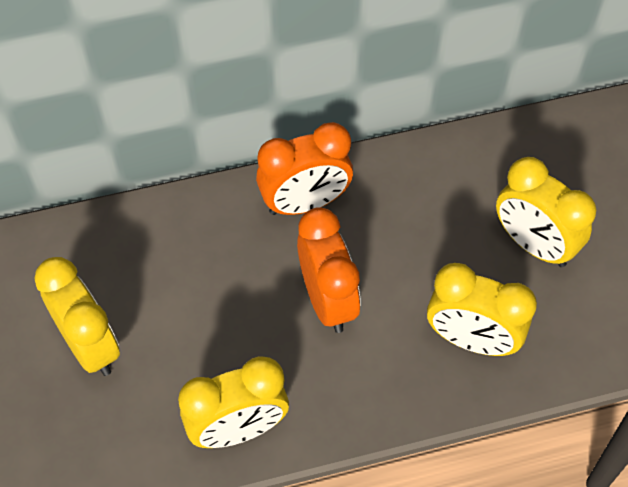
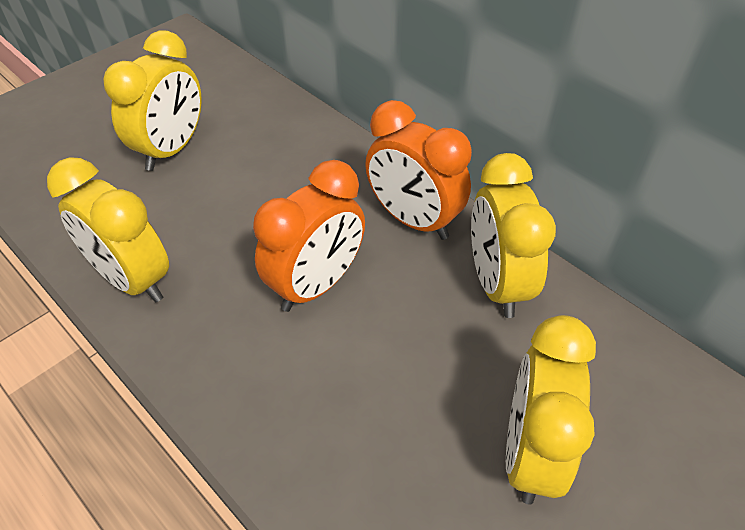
camera: 60 degrees right, 10 degrees down
yellow clock [427,263,537,356] -> yellow clock moved to [471,153,556,318]

